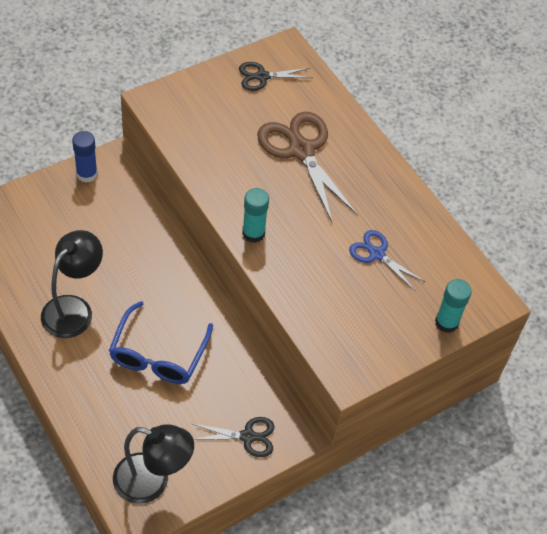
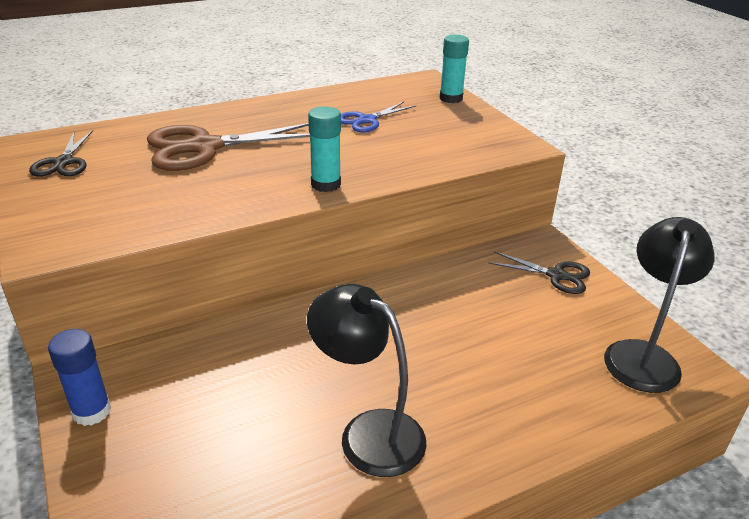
camera: 80 degrees left, 20 degrees down
blue glasses [109,301,213,384] -> none
black scissors [193,417,274,457] -> black scissors turned 105 degrees clockwise [489,251,590,294]

